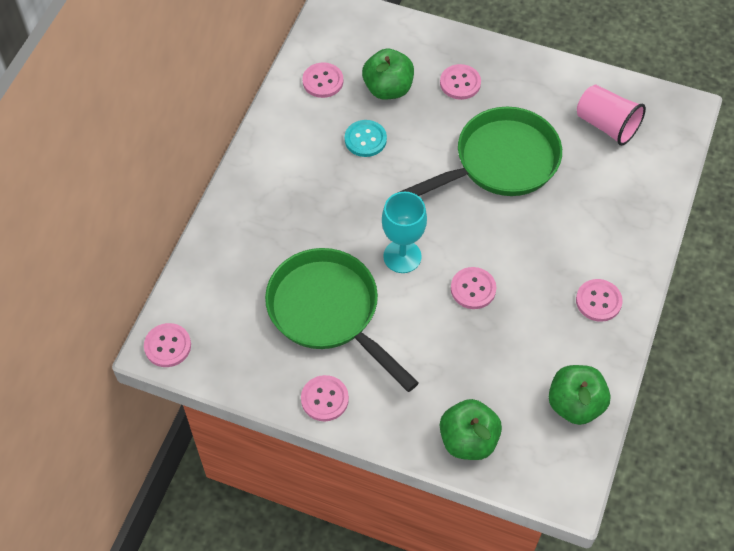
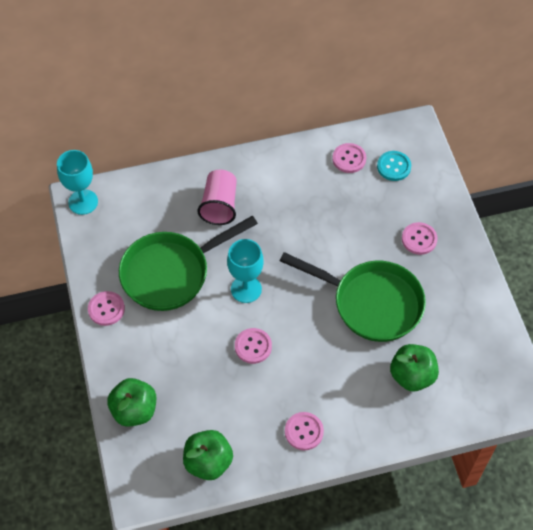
camera: 55 degrees right, 0 degrees up
pink button [144,323,191,367] -> turquoise goblet [57,150,98,215]
green pan [265,248,419,392] -> green pan turned 135 degrees counterclockwise [119,216,258,311]
turquoise button [345,120,387,157] -> turquoise button moved to [377,151,411,181]
green apple [362,49,414,100] -> green apple moved to [390,344,439,391]
pink cup [577,85,646,146] -> pink cup moved to [198,170,237,225]

